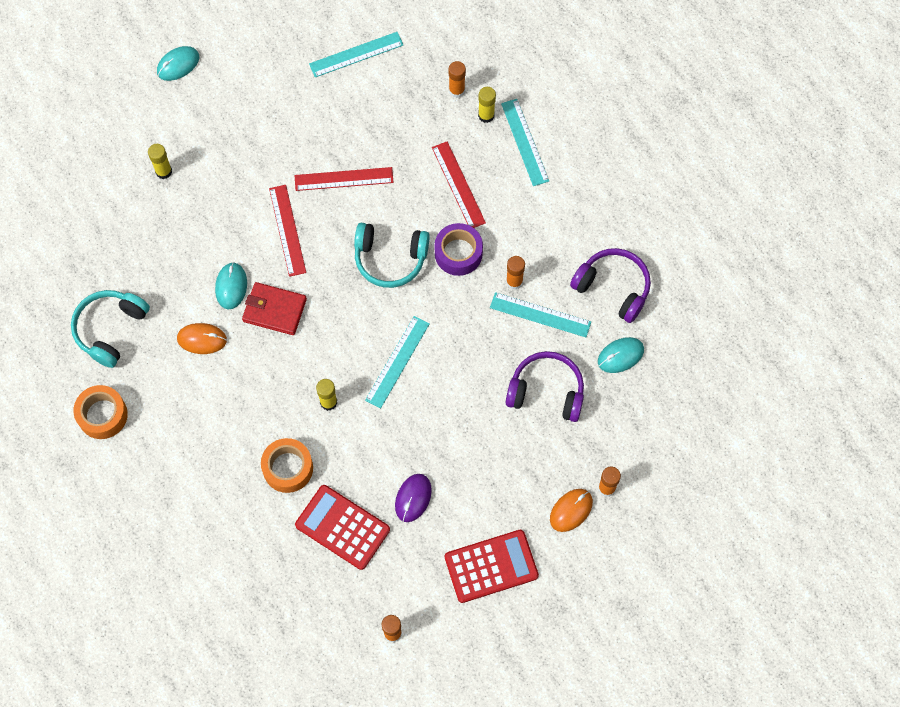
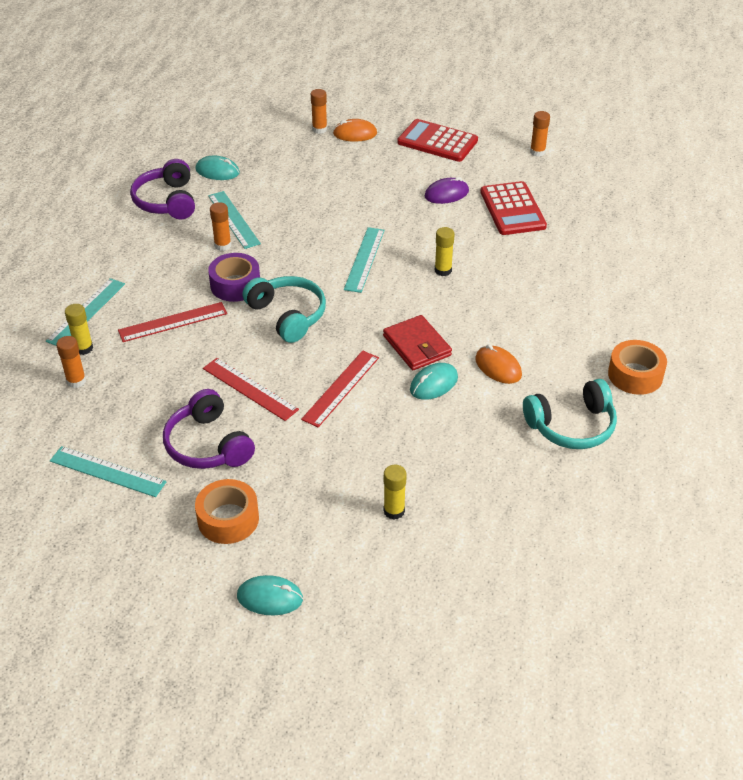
camera: 135 degrees left, 25 degrees down
orange tape [261,438,313,493] -> orange tape moved to [195,479,259,544]
turquoise ruler [365,316,430,409] -> turquoise ruler turned 60 degrees counterclockwise [344,227,385,293]
red ruler [432,141,486,228] -> red ruler turned 45 degrees clockwise [118,302,227,342]
purple headphones [505,351,584,422] -> purple headphones moved to [163,389,255,469]

